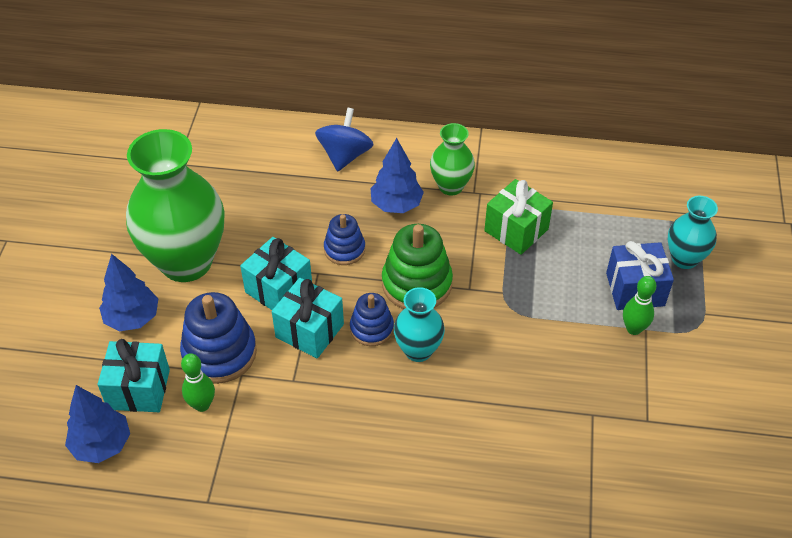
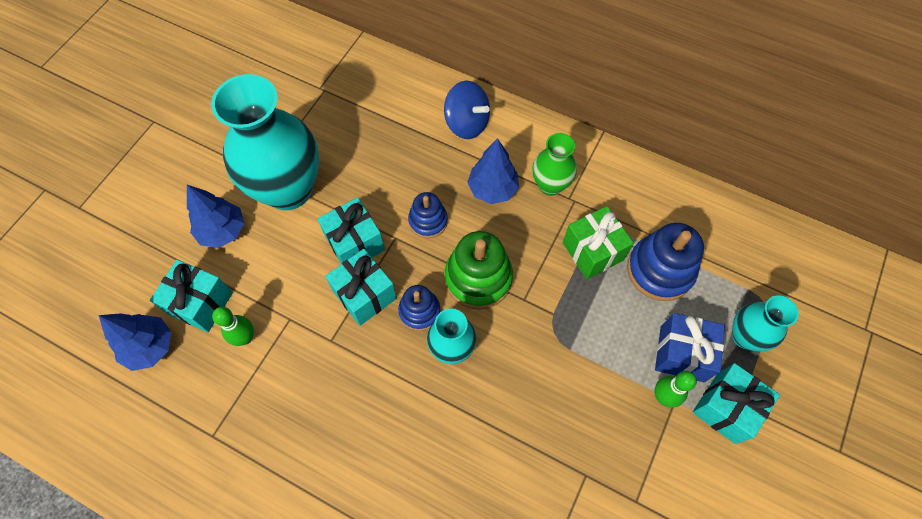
camera: 20 degrees right, 15 degrees up
green vase [126,129,225,282] -> turquoise vase [211,74,319,210]
blue stacking toy [180,292,257,384] -> blue stacking toy moved to [627,223,704,301]
blue spinning top [315,108,374,171] -> blue spinning top turned 90 degrees clockwise [444,81,490,139]
none -> turquoise gift [692,363,780,444]

